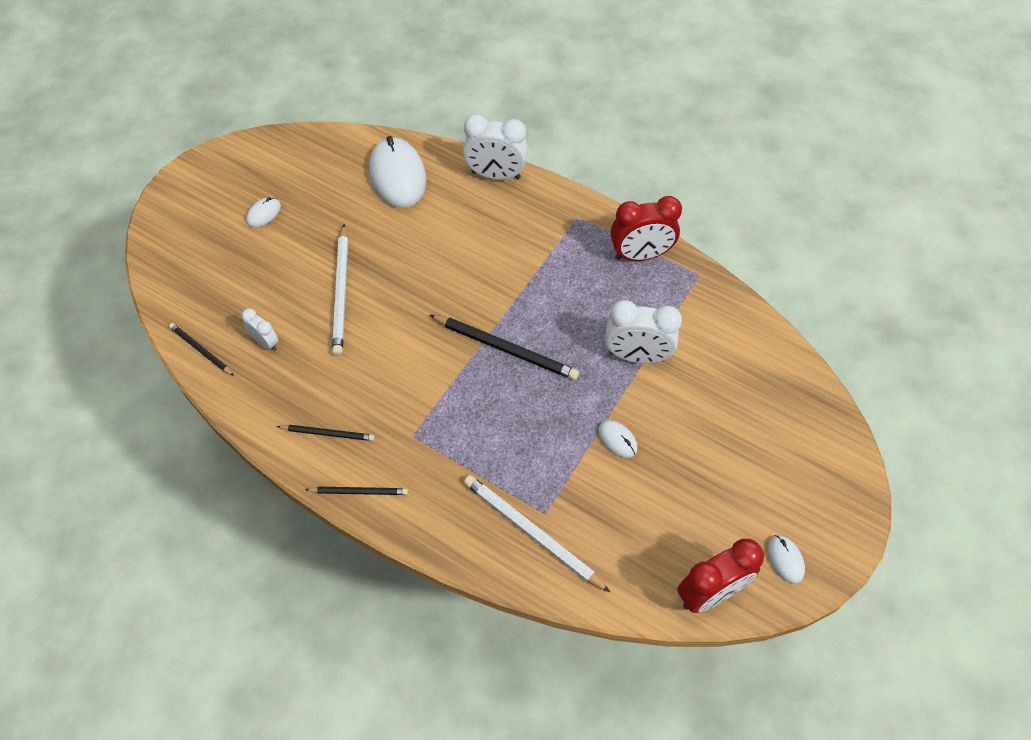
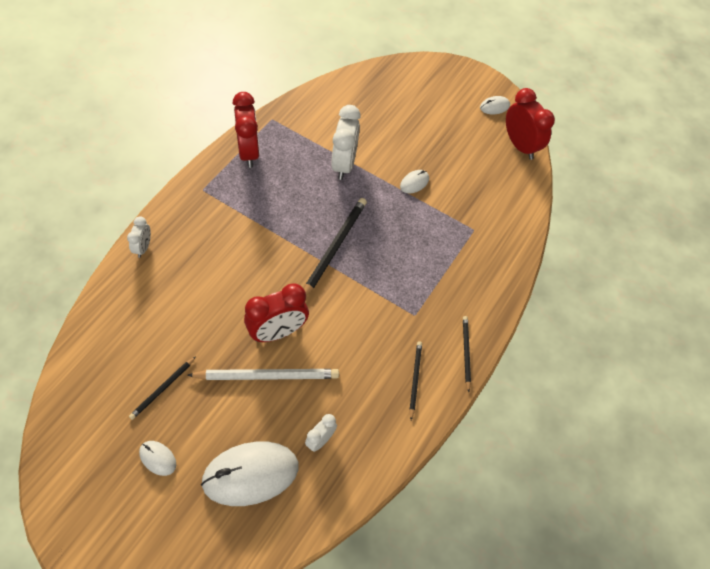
camera: 95 degrees left, 0 degrees up
black pencil [169,323,234,376] -> black pencil moved to [129,357,196,420]
white mouse [369,136,427,208] -> white mouse moved to [201,441,299,506]
white clock [463,114,528,180] -> white clock [127,216,151,258], size x0.54
white pencil [464,475,610,592] -> none
none -> red clock [244,283,309,342]

